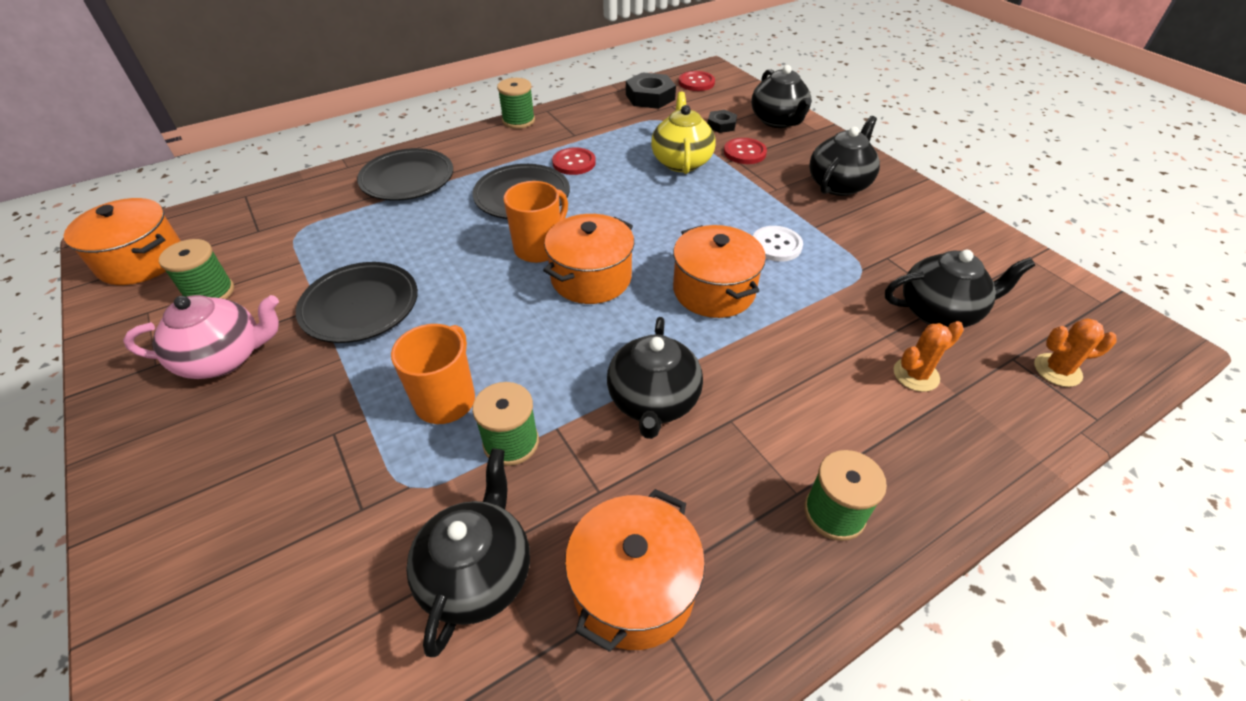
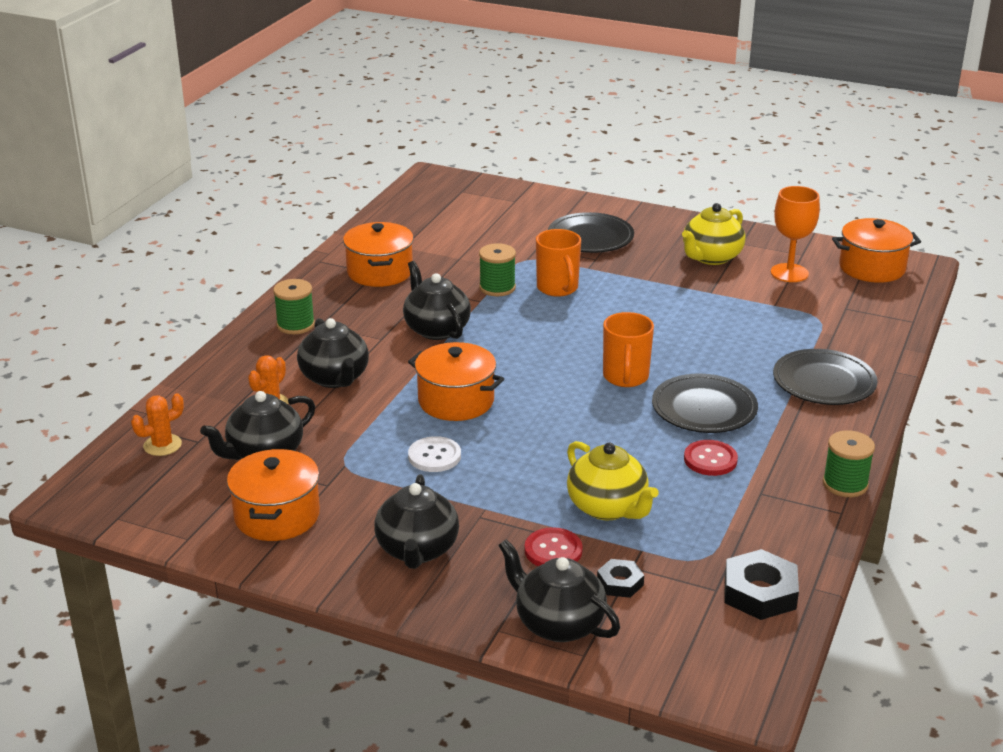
camera: 145 degrees right, 15 degrees down
pink teapot [123,295,279,379] -> yellow teapot [682,203,745,265]
green spool [159,239,234,299] -> orange goblet [771,186,820,282]
black plate [296,262,418,343] -> black plate moved to [548,212,634,253]
black teapot [406,449,530,657] -> black teapot moved to [297,318,369,388]
orange pot [543,214,634,304] -> orange pot moved to [227,449,320,541]
red button [679,71,715,91] -> none

